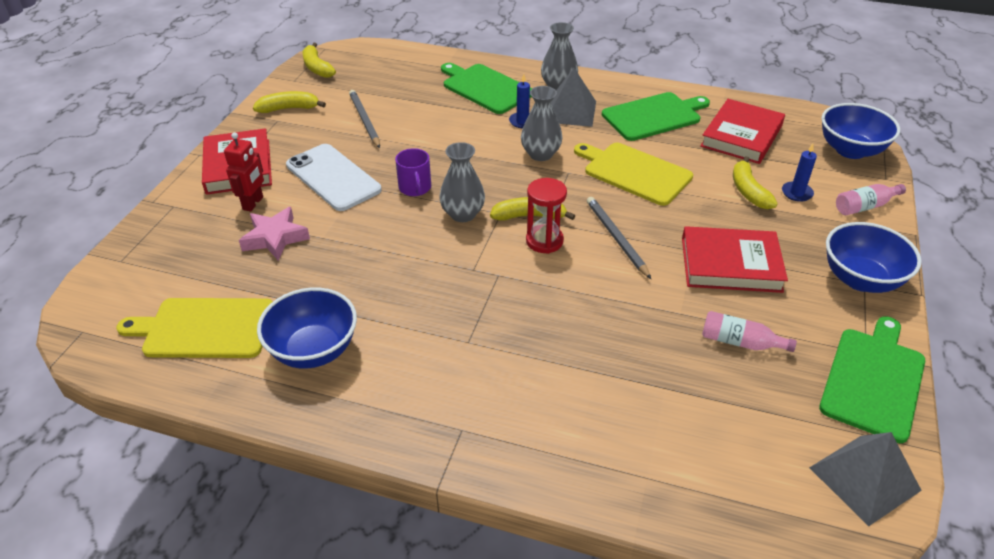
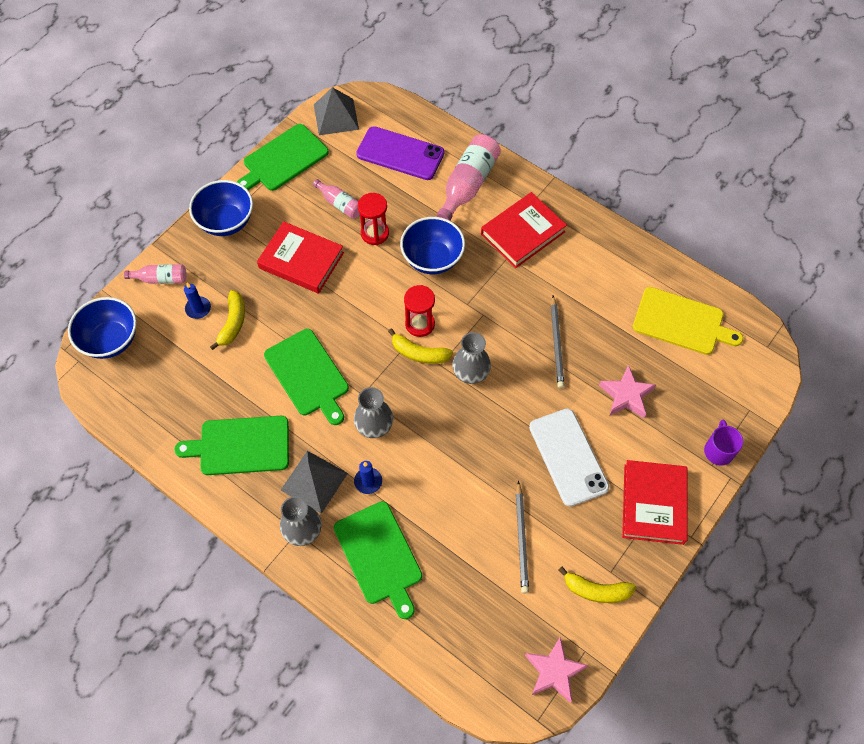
camera: 160 degrees left, 20 degrees up
red robot [224,132,264,212] -> none
blue bowl [257,287,357,369] -> blue bowl moved to [400,217,465,274]
yellow banana [303,43,336,78] -> pink star [525,637,589,703]
purple mug [395,148,431,196] -> purple mug moved to [704,420,743,466]
yellow cutting board [574,143,693,206] -> green cutting board [264,329,349,425]
grey pencil [587,197,651,279] -> grey pencil moved to [551,296,565,388]
red book [700,99,785,164] -> red book moved to [481,192,567,268]
none -> purple phone [356,126,444,180]
none -> red hourglass [358,193,389,245]
none -> pink bottle [437,134,501,221]

